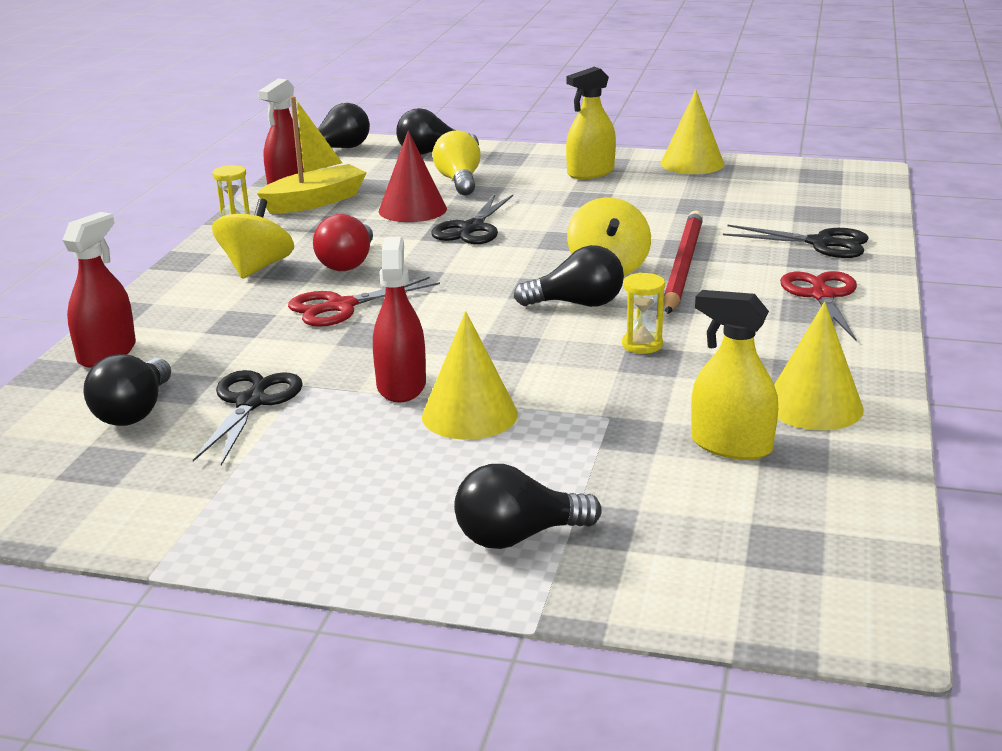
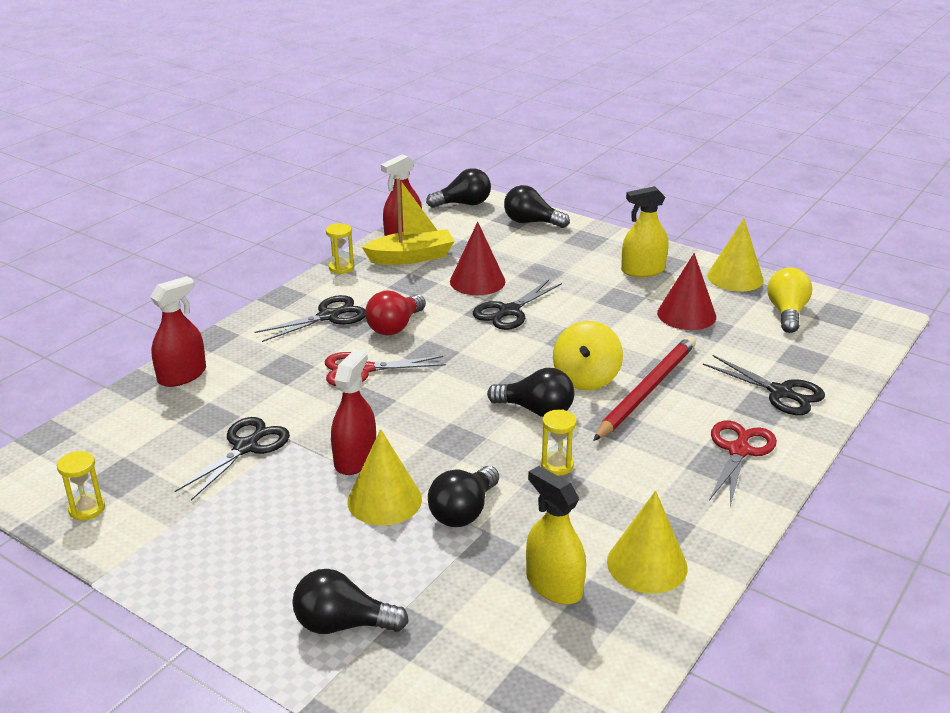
camera: 20 degrees right, 5 degrees up
black light bulb [83,354,171,426] -> black light bulb moved to [428,466,499,527]
yellow spinning top [212,198,294,279] -> black scissors [255,295,365,342]
yellow light bulb [432,130,481,195] -> yellow light bulb moved to [767,268,812,333]
none -> yellow hourglass [57,451,105,520]
none -> red cone [657,253,716,330]

